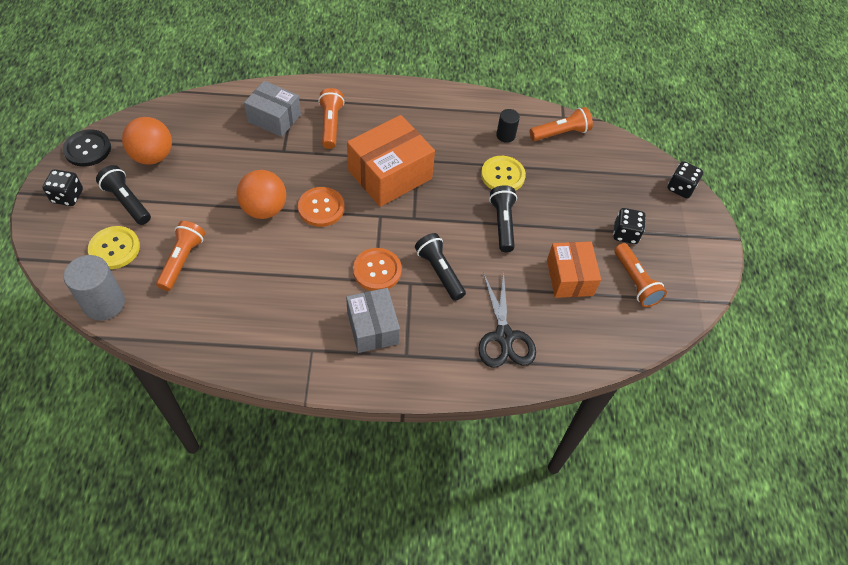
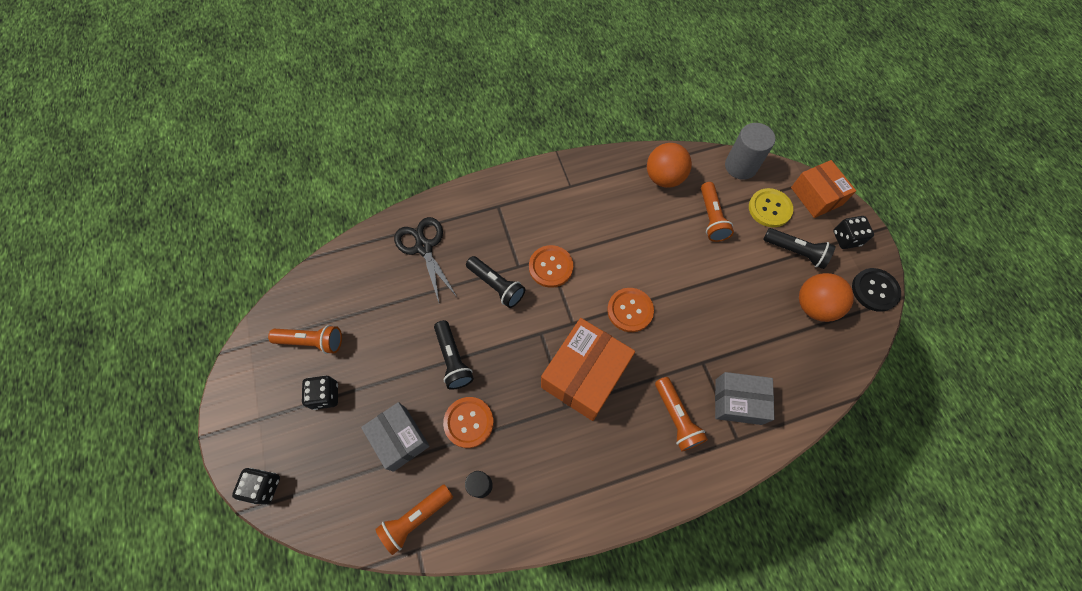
camera: 165 degrees right, 10 degrees up
orange ball [236,170,286,219] -> orange ball moved to [647,143,692,188]
grey box [346,288,400,353] -> grey box moved to [361,402,430,472]
yellow button [481,156,526,191] -> orange button [443,397,494,448]
orange box [547,241,601,298] -> orange box moved to [791,160,856,218]
orange flashlight [614,243,667,307] -> orange flashlight turned 135 degrees clockwise [268,325,342,354]

